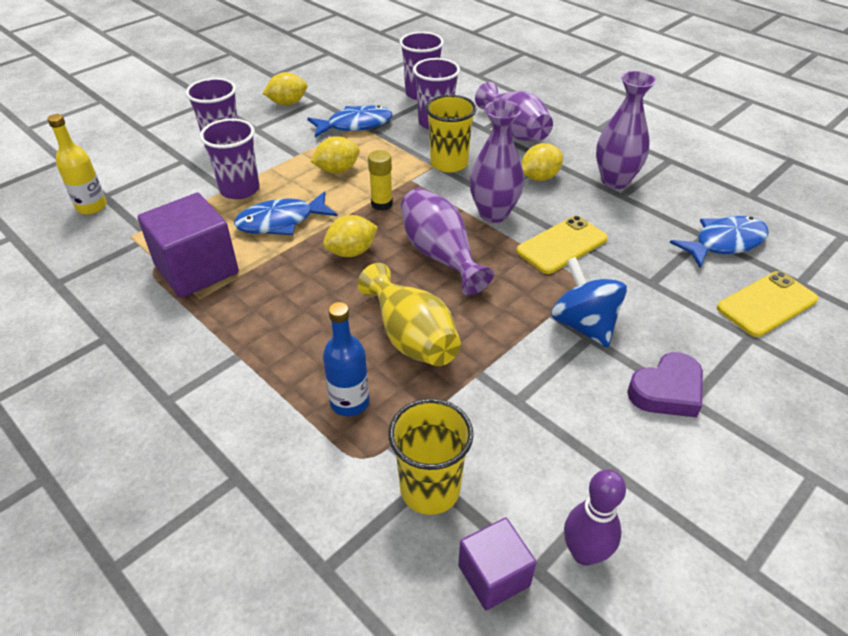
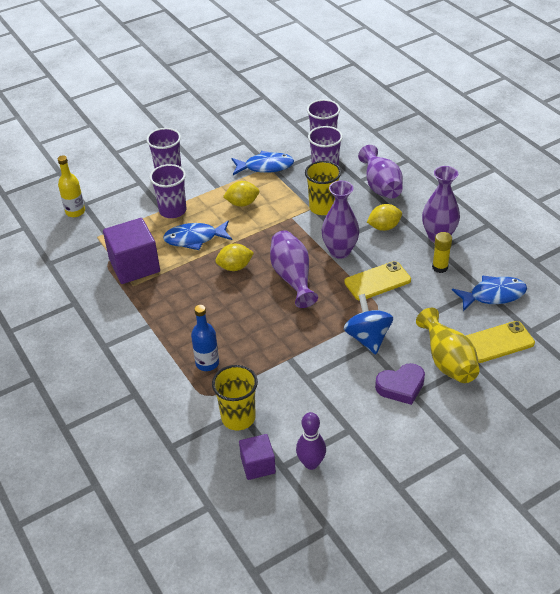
camera: 15 degrees right, 0 degrees up
yellow lemon [263,72,307,105] -> none
yellow vase [358,263,461,366] -> yellow vase moved to [416,308,480,383]
yellow glue stick [368,150,393,211] -> yellow glue stick moved to [432,232,452,273]

